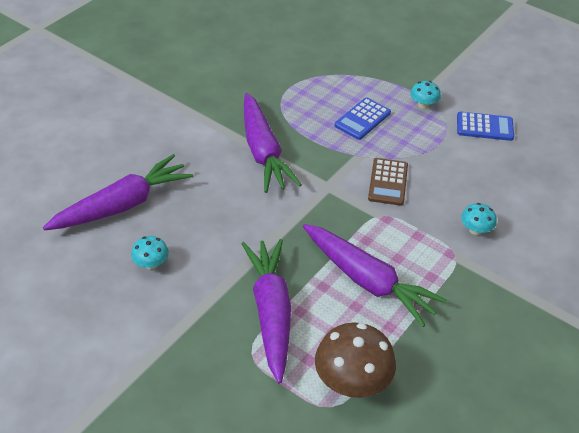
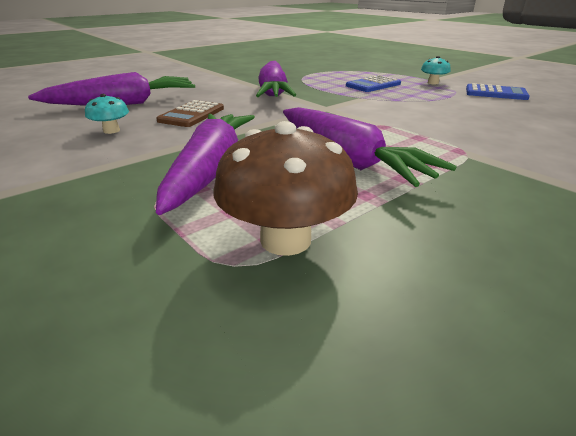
camera: 15 degrees right, 15 degrees down
brown calculator [368,158,408,206] -> brown calculator moved to [157,100,224,127]
turquoise mushroom [461,203,497,235] -> none

